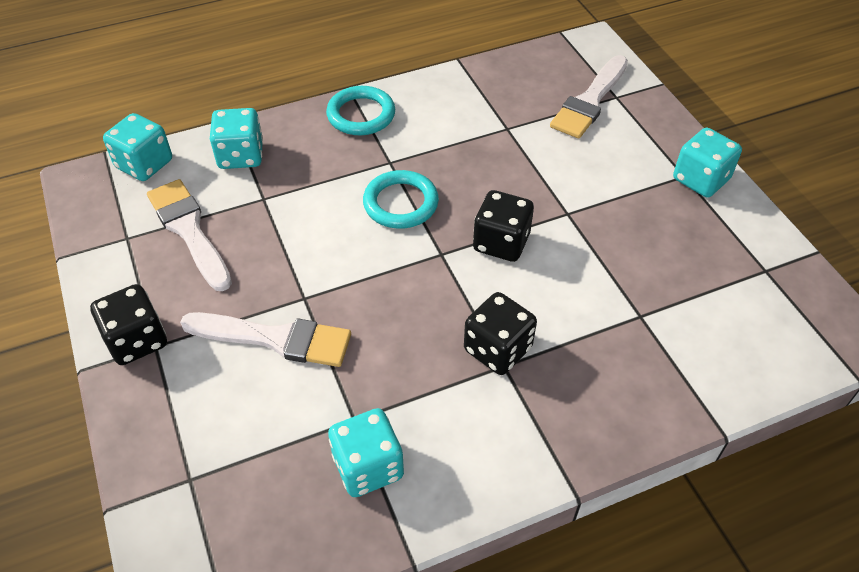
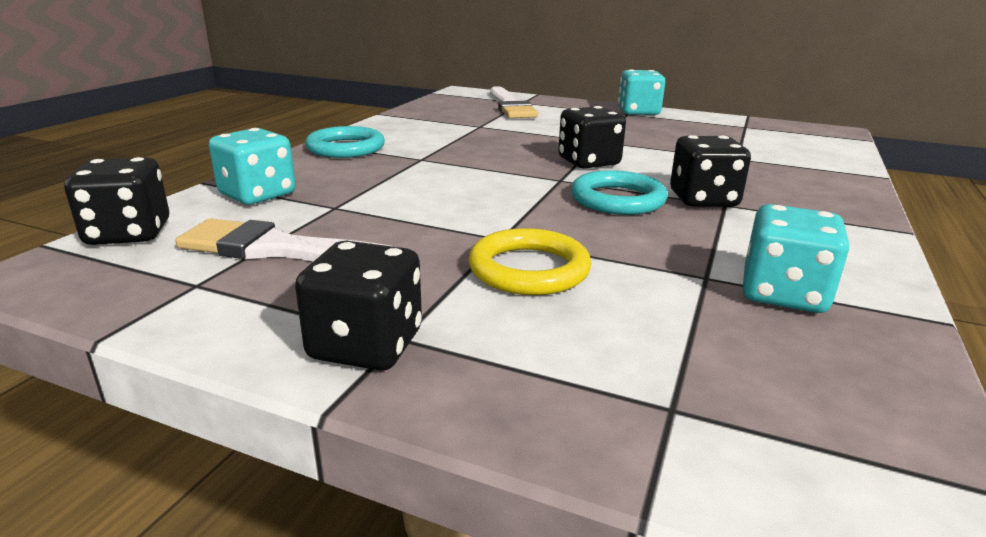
camera: 45 degrees left, 25 degrees down
turquoise dice [103,113,172,181] -> black dice [64,157,169,245]
white brush [180,312,351,367] -> yellow ring [468,228,592,295]
turquoise ring [363,170,439,229] -> turquoise ring moved to [571,170,668,215]

